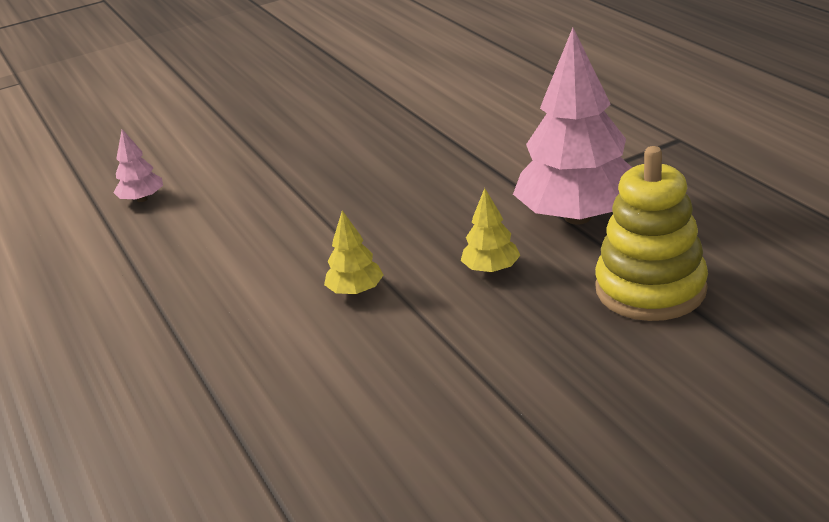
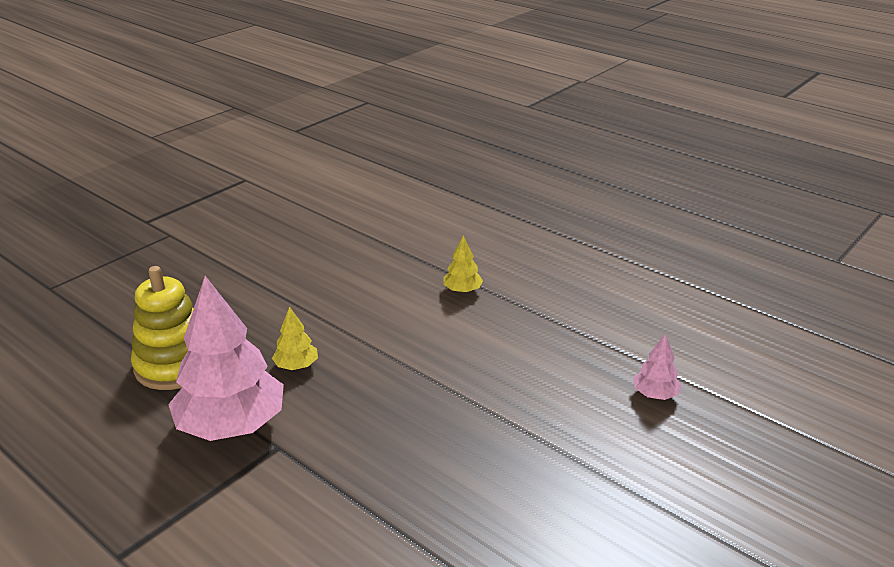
camera: 155 degrees right, 0 degrees up
yellow tree [324,210,383,295] -> yellow tree moved to [443,235,483,293]

